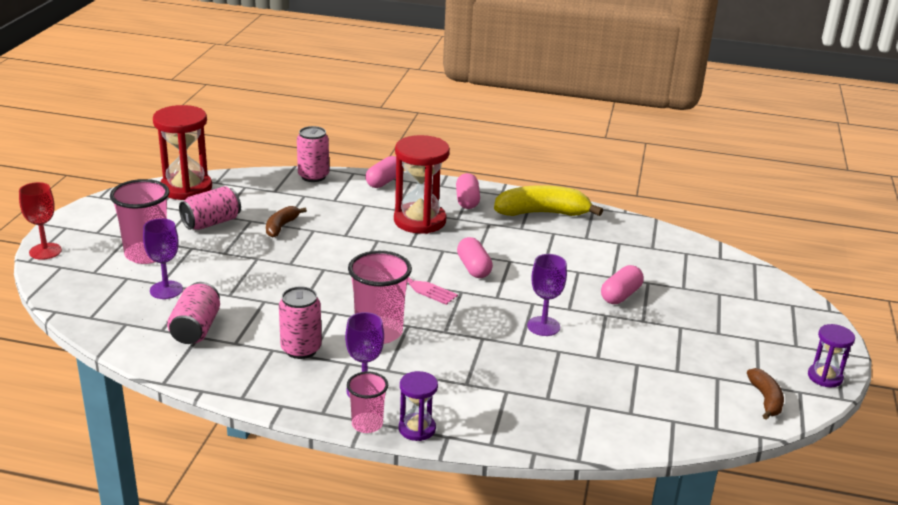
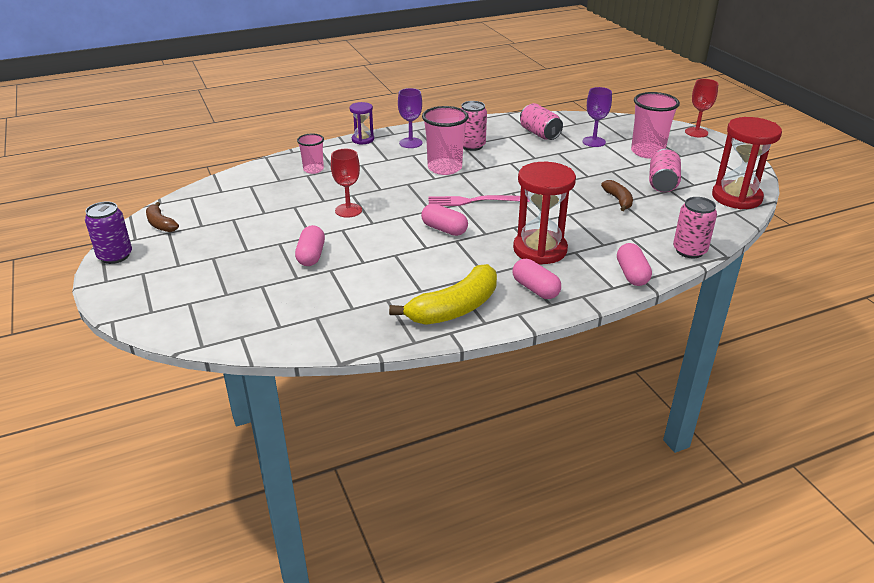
camera: 145 degrees right, 5 degrees up
pink cup [347,371,388,433] -> pink cup moved to [297,133,324,174]
purple goblet [527,254,567,336] -> red goblet [331,149,362,218]
purple hourglass [808,324,855,388] -> purple can [85,201,132,264]

